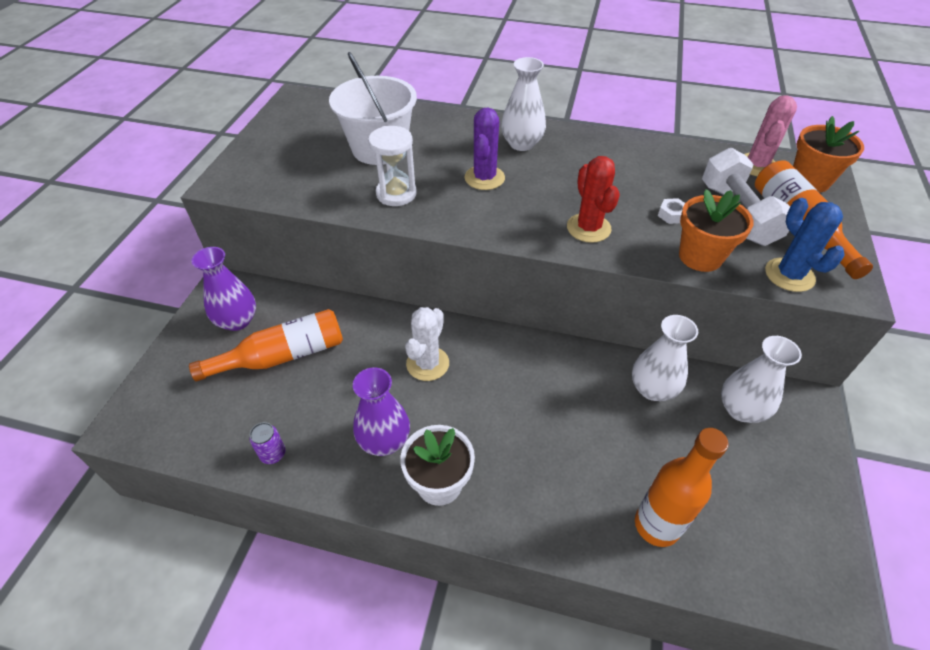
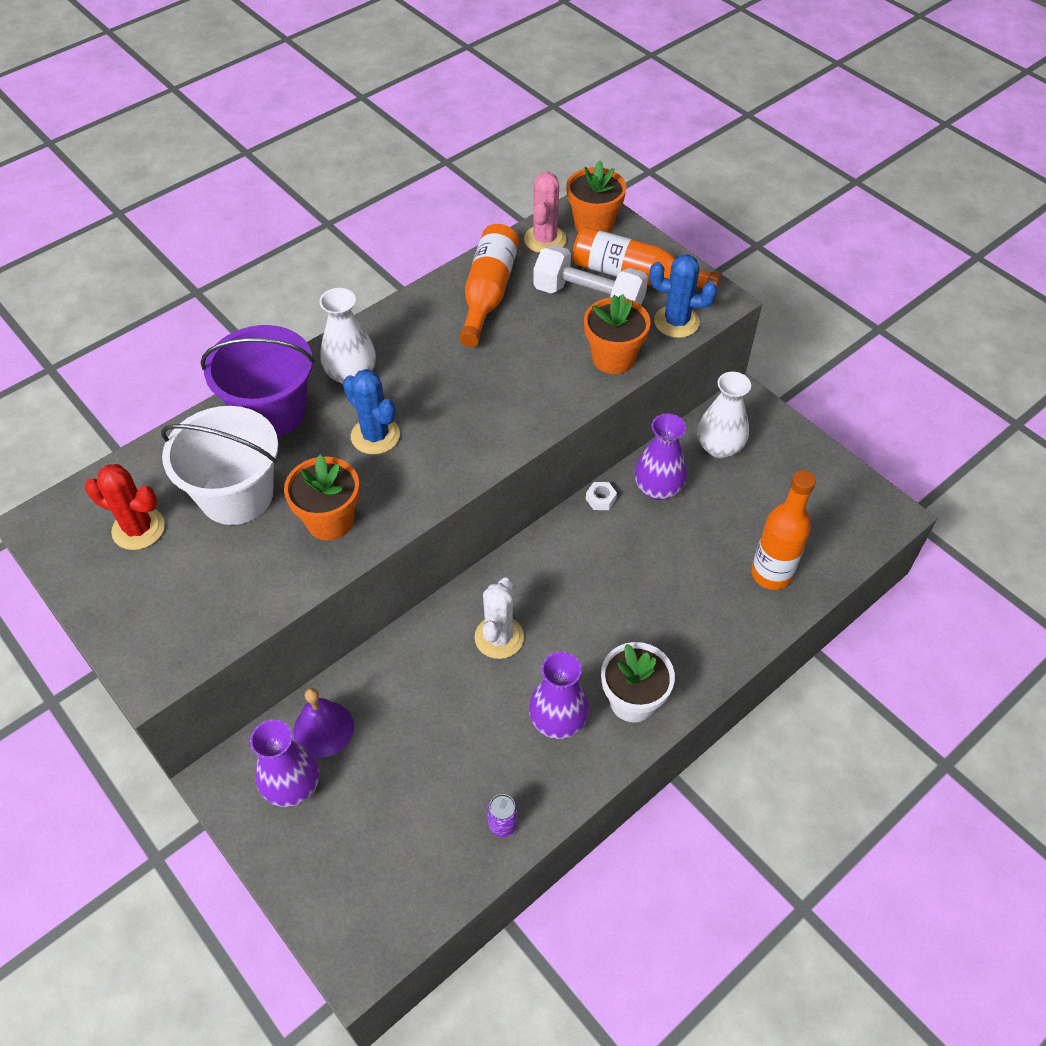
camera: 55 degrees left, 5 degrees up
orange bottle [189,309,343,382] -> orange bottle moved to [459,224,519,347]
white hourglass [368,126,417,206] -> orange flower pot [284,454,360,540]
white cactus [405,307,449,381] -> white cactus turned 45 degrees clockwise [474,578,524,659]
purple cactus [465,107,505,190] -> blue cactus [343,369,400,455]
red cactus [567,156,620,243] -> red cactus moved to [85,464,165,550]
white vase [632,315,698,401] -> purple vase [635,414,687,500]
white nut [658,198,685,224] -> white nut moved to [586,482,617,510]
pink cactus [744,96,797,176] -> pink cactus turned 45 degrees clockwise [524,172,567,253]
none -> purple bucket [201,325,315,437]
none -> purple bell [293,688,354,758]

